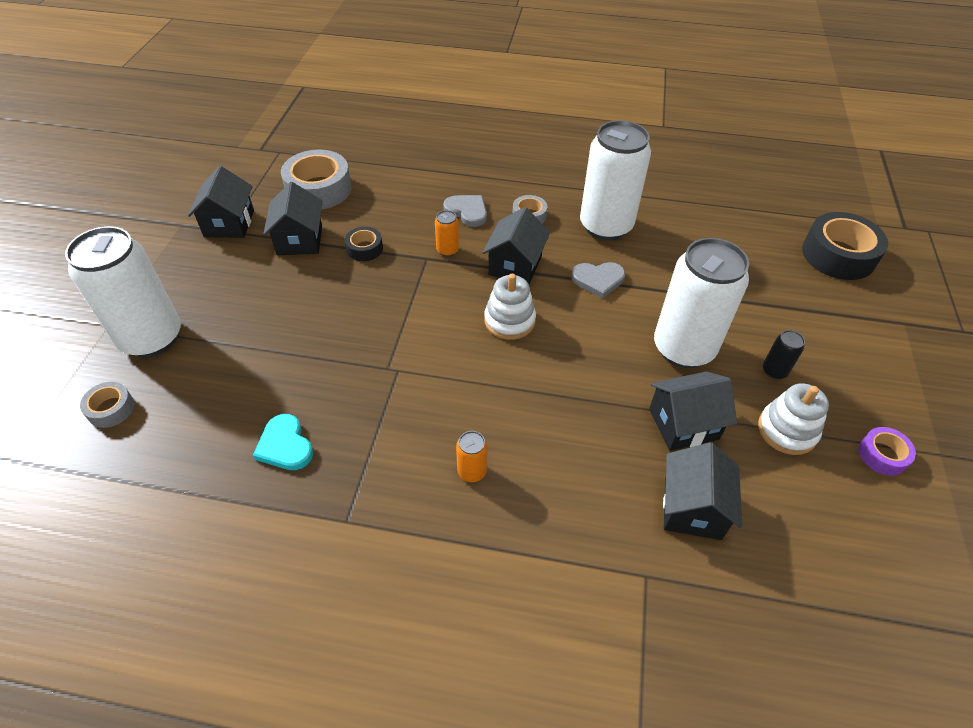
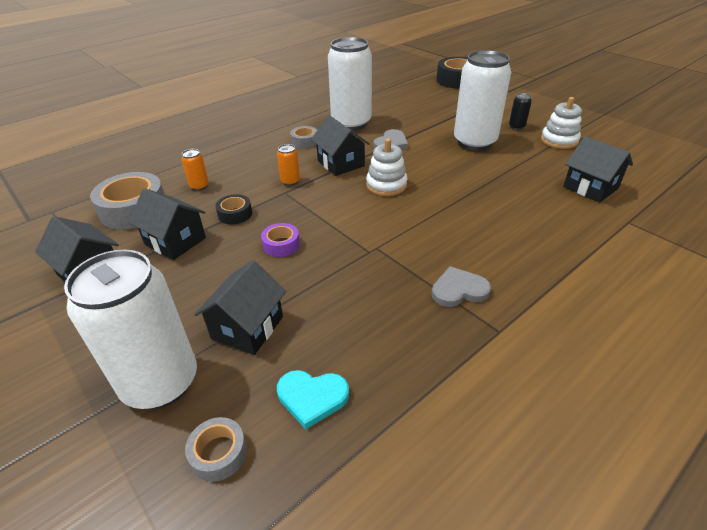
camera: 50 degrees left, 10 degrees down
turquoise heart [253,414,313,470] -> turquoise heart moved to [277,370,349,430]
grey heart [443,195,487,227] -> grey heart moved to [432,266,491,307]
orange can [456,431,487,482] -> orange can moved to [181,149,209,191]
black house [649,371,737,451] -> black house moved to [194,260,286,355]
purple tape [859,427,916,476] -> purple tape moved to [261,223,300,257]

